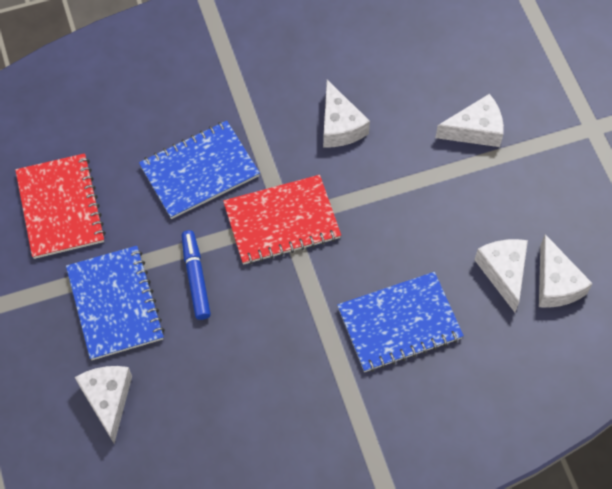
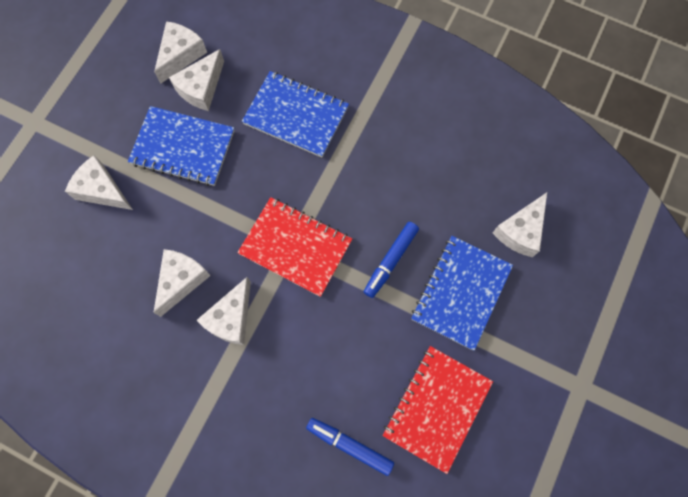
camera: 135 degrees left, 10 degrees up
blue notebook [139,121,260,219] -> blue notebook moved to [128,106,234,186]
none -> white cheese [196,277,251,345]
none -> blue marker [306,418,394,476]

